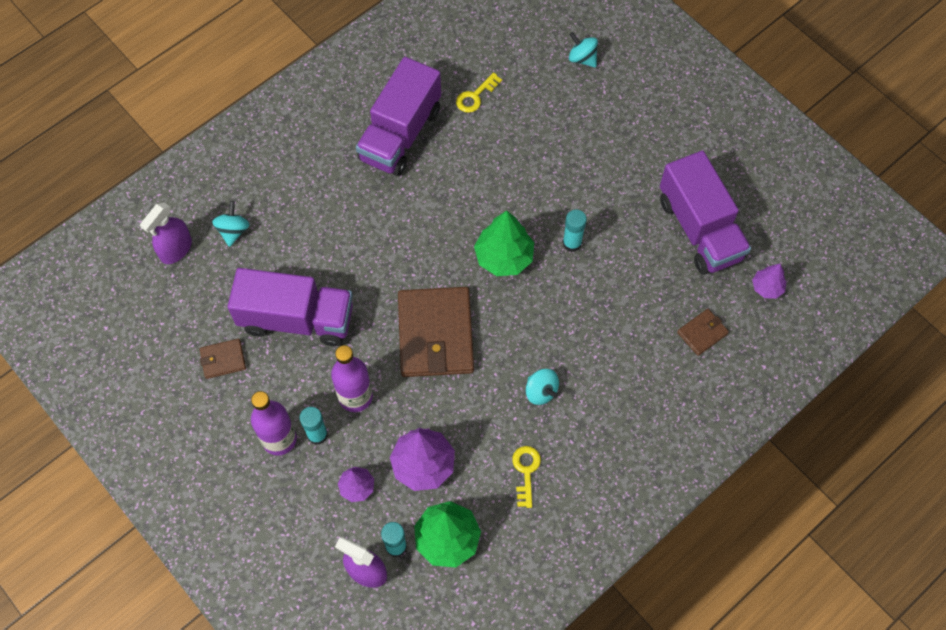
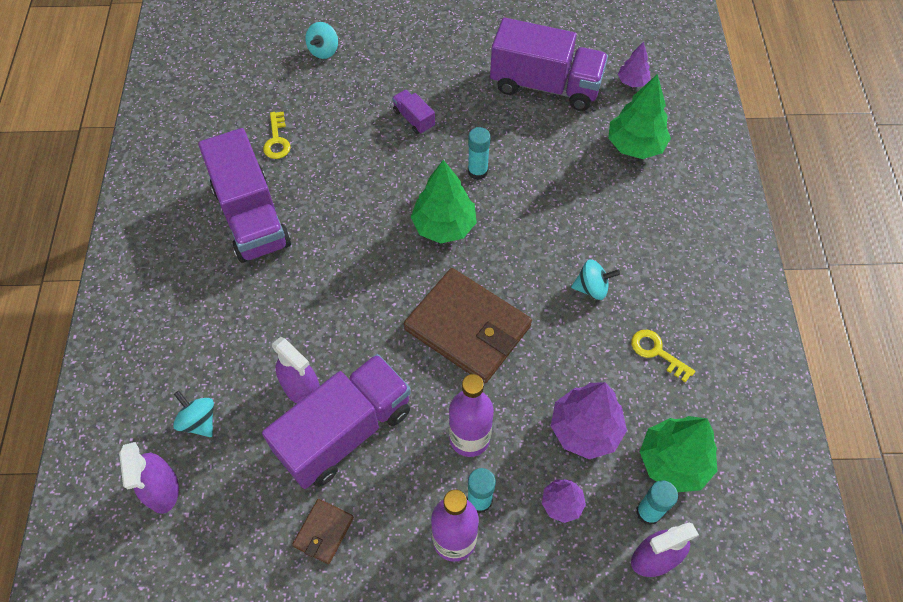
camera: 50 degrees left, 5 degrees down
turquoise spinning top [569,32,598,67] -> turquoise spinning top turned 60 degrees counterclockwise [305,22,338,59]
brown wallet [677,309,729,356] -> green tree [608,74,671,159]
none -> purple spray bottle [272,337,320,404]
none -> purple truck [392,90,435,134]

